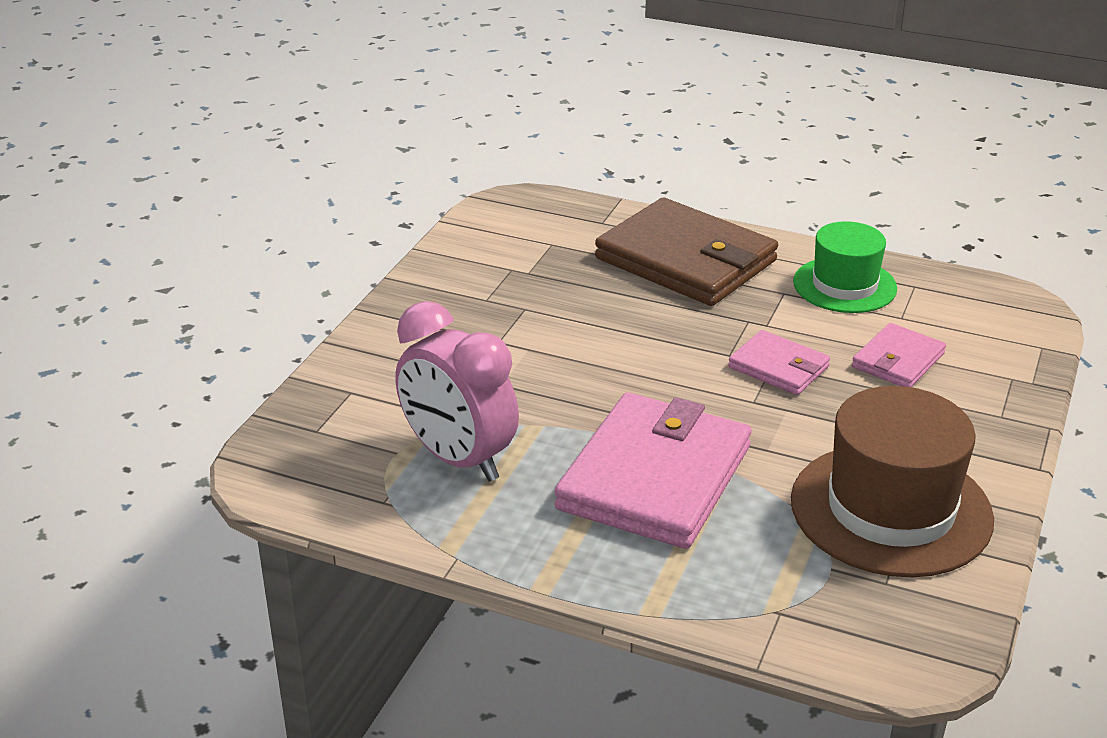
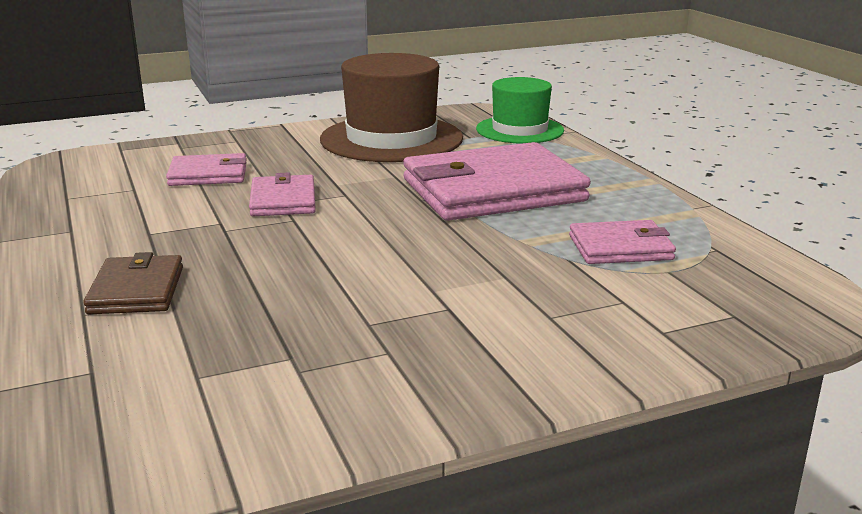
camera: 135 degrees left, 10 degrees down
pink clock [395,301,519,482] -> pink wallet [569,220,676,264]
brown wallet [595,198,778,306] -> brown wallet [83,252,183,314], size x0.50
green hat [793,221,897,313] -> green hat moved to [476,77,564,144]

